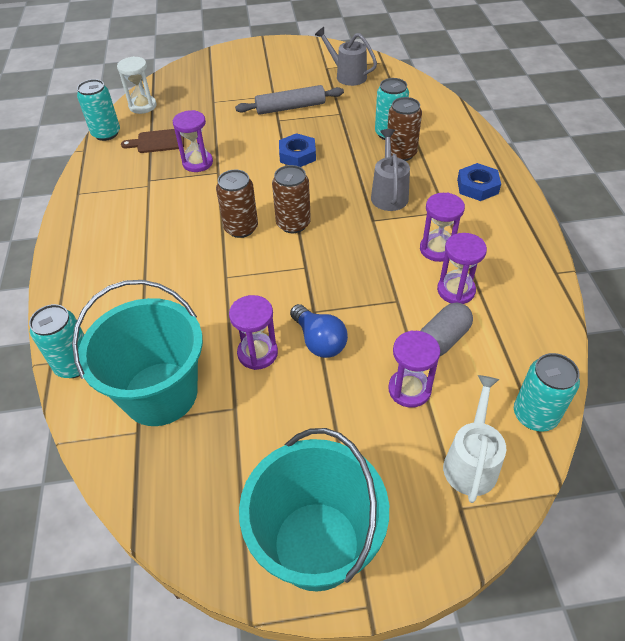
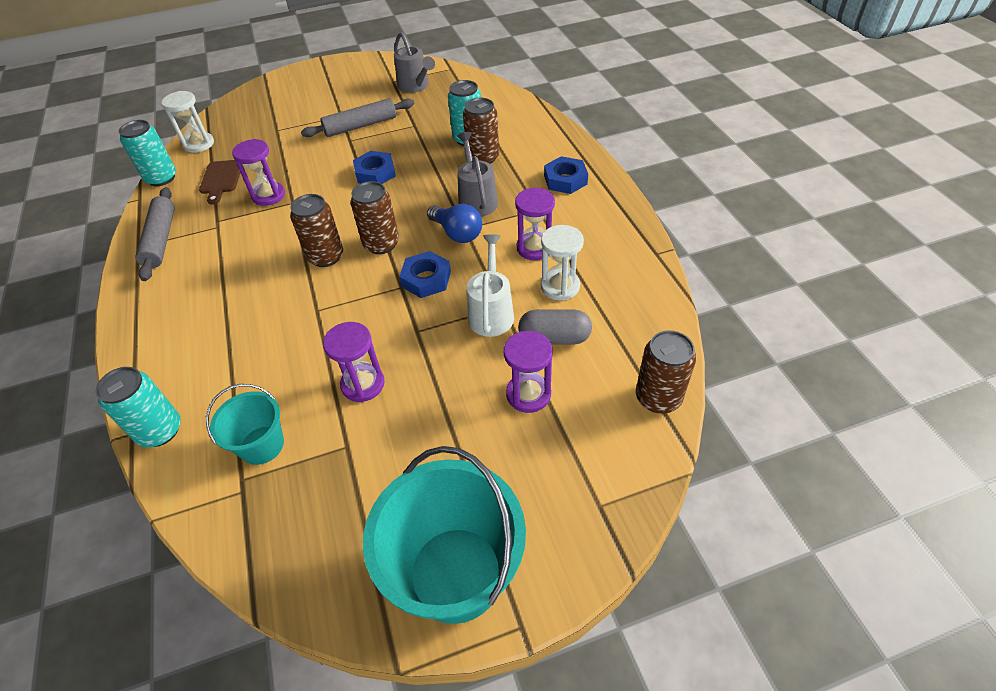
camera: 10 degrees left, 0 degrees up
turquoise bucket [72,280,203,426] -> turquoise bucket [206,384,284,465], size x0.53
brown cutting board [121,129,184,153] -> brown cutting board turned 75 degrees counterclockwise [199,160,240,205]
blue light bulb [290,304,348,358] -> blue light bulb moved to [427,204,482,243]
grey watering can [315,27,377,86] -> grey watering can turned 150 degrees counterclockwise [394,32,435,93]
grey capsule [420,302,473,356] -> grey capsule turned 60 degrees clockwise [518,310,592,344]
purple hourglass [437,233,487,304] -> white hourglass [541,225,584,301]
white watering can [443,375,506,503] -> white watering can moved to [467,234,514,337]
turquoise can [514,353,580,432] -> brown can [636,330,696,413]
none -> grey rolling pin [135,187,175,281]
none -> blue nut [399,251,451,298]

